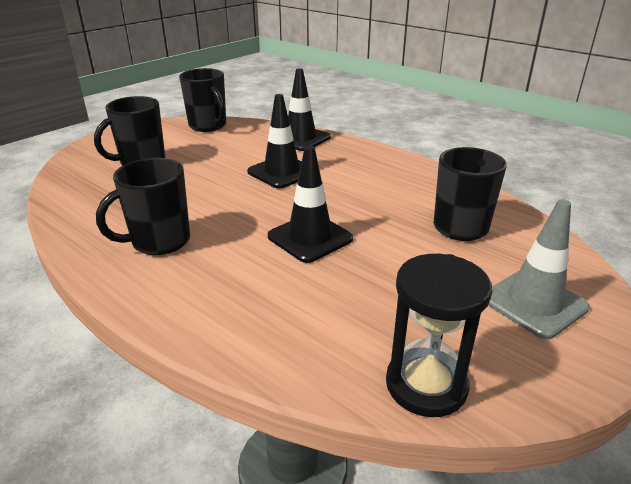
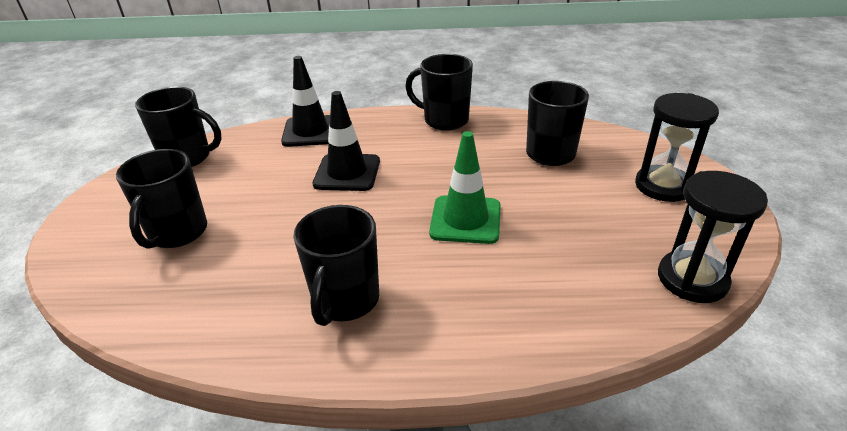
camera: 40 degrees left, 5 degrees up
black traffic cone [268,146,353,263] -> green traffic cone [429,131,501,244]
grey traffic cone [488,199,590,339] -> black hourglass [635,93,719,202]
none -> black mug [405,54,473,131]

